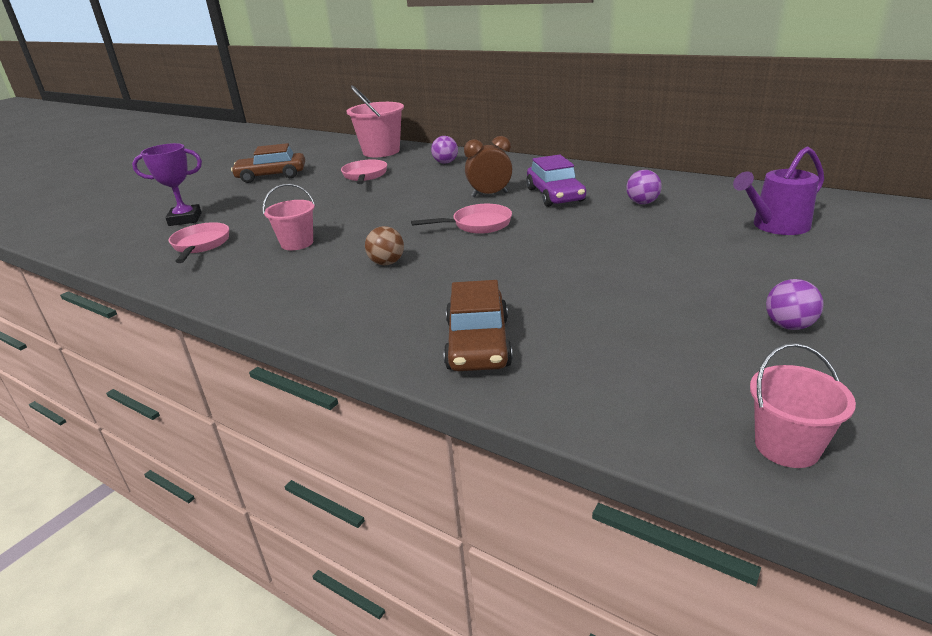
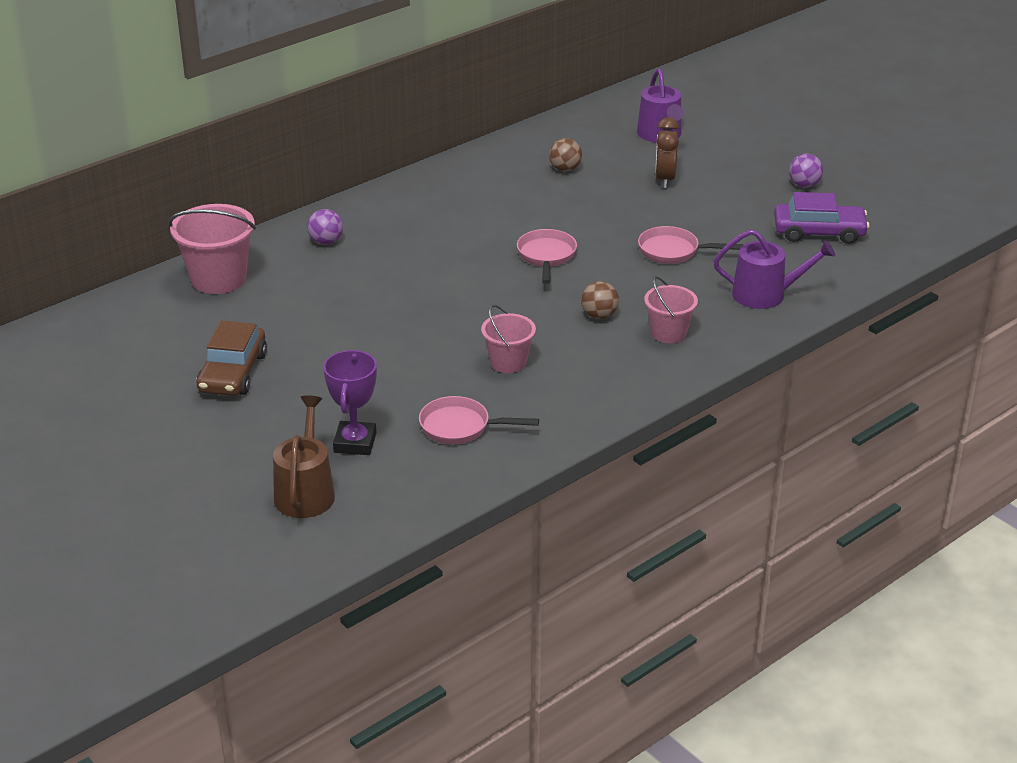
camera: 75 degrees left, 5 degrees up
pink pan [341,160,387,184] -> pink pan moved to [638,226,743,264]
brown car [444,280,513,371] -> purple watering can [714,229,835,309]
brown clock [464,136,512,197] -> brown clock moved to [655,117,679,188]
purple car [526,155,586,207] -> purple car moved to [774,192,869,244]
purple ball [626,170,662,204] -> brown ball [549,138,582,172]
pink bucket [750,343,856,468] -> pink bucket moved to [644,276,698,343]
none -> brown watering can [273,395,335,518]

